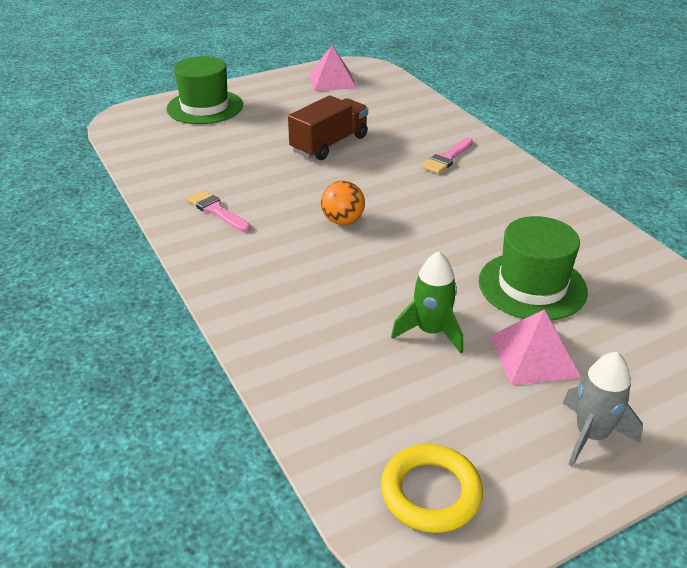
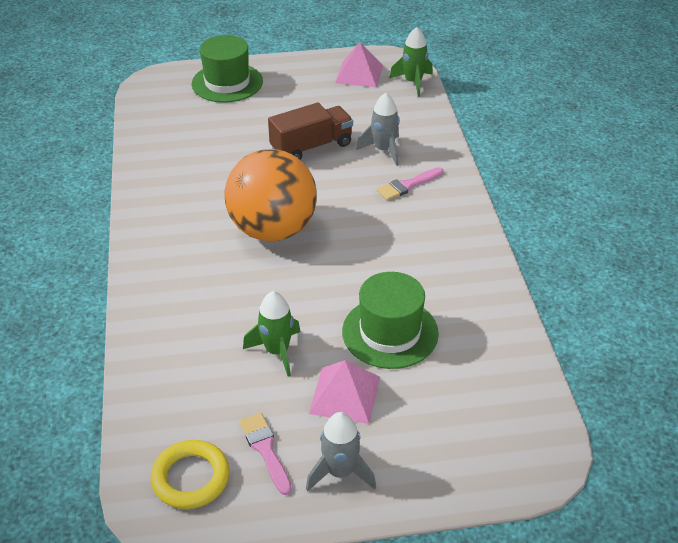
camera: 20 degrees right, 5 degrees up
pink brush [186,190,250,232] -> pink brush moved to [239,413,292,495]
orange ball [321,181,365,225] -> orange ball [224,149,317,241], size x2.29
none -> grey rocket [356,93,400,166]
none -> green rocket [389,27,433,97]

